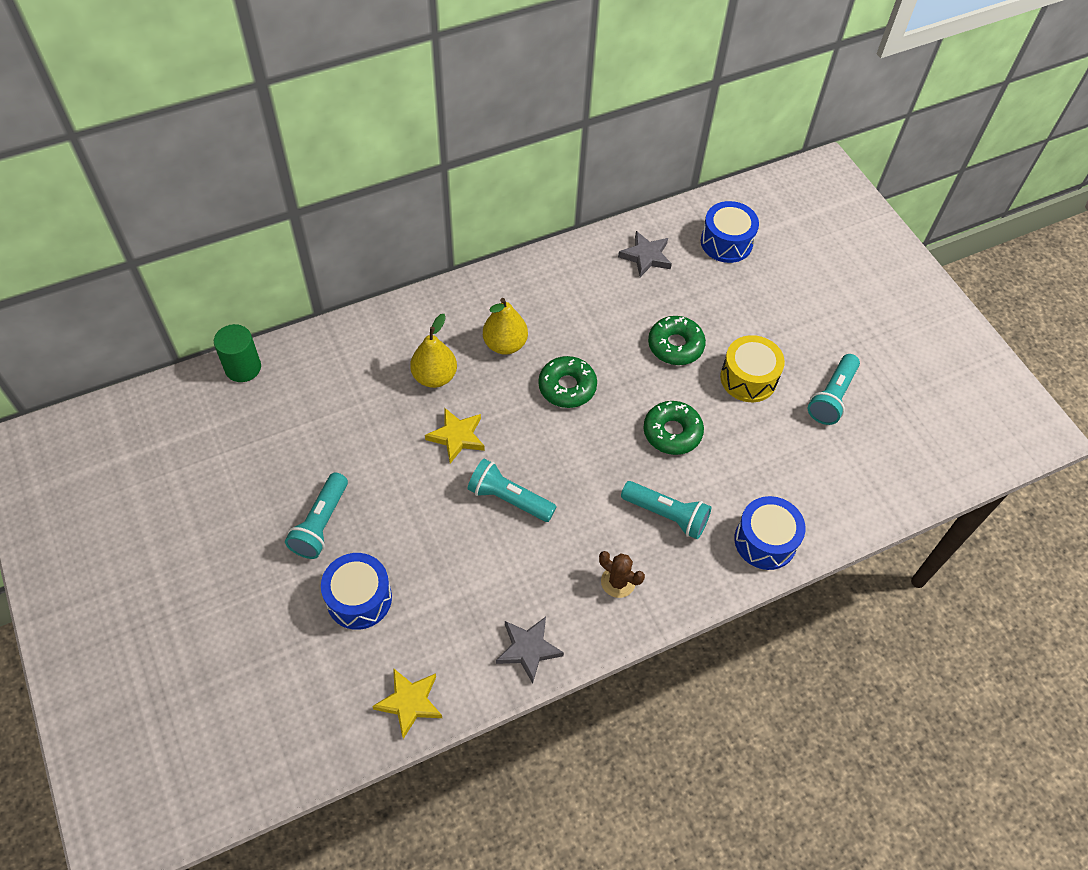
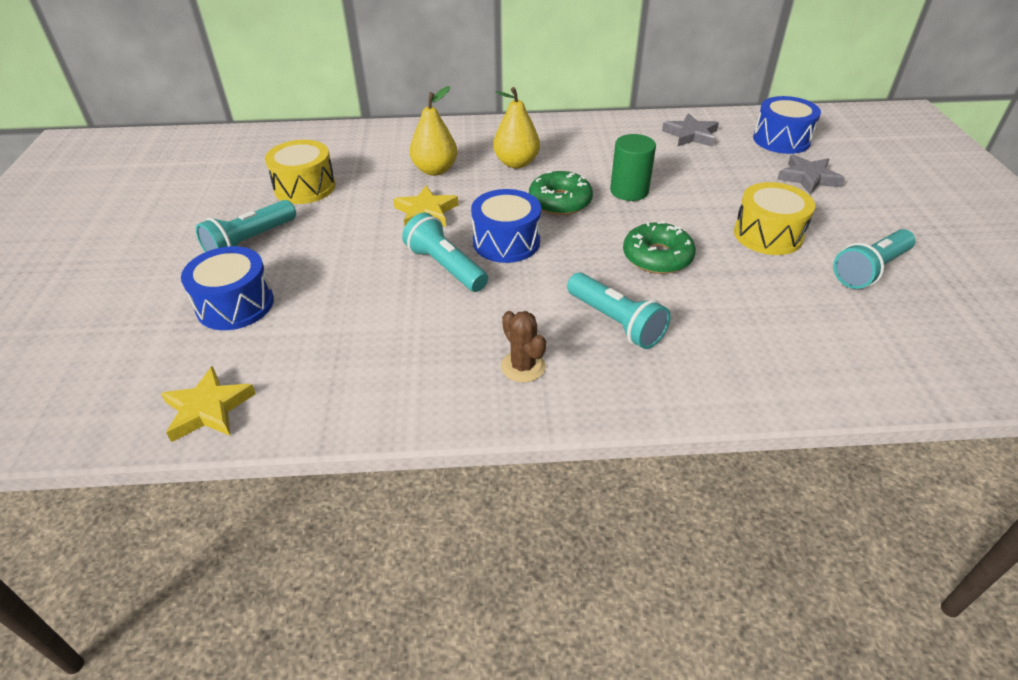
camera: 25 degrees right, 15 degrees down
green cylinder [214,324,261,382] -> green cylinder moved to [610,134,656,201]
grey star [496,617,564,684] -> grey star moved to [777,154,845,195]
green donut [648,316,706,365] -> none
blue drum [734,496,806,570] -> blue drum moved to [471,189,541,263]
none -> yellow drum [265,140,336,204]

